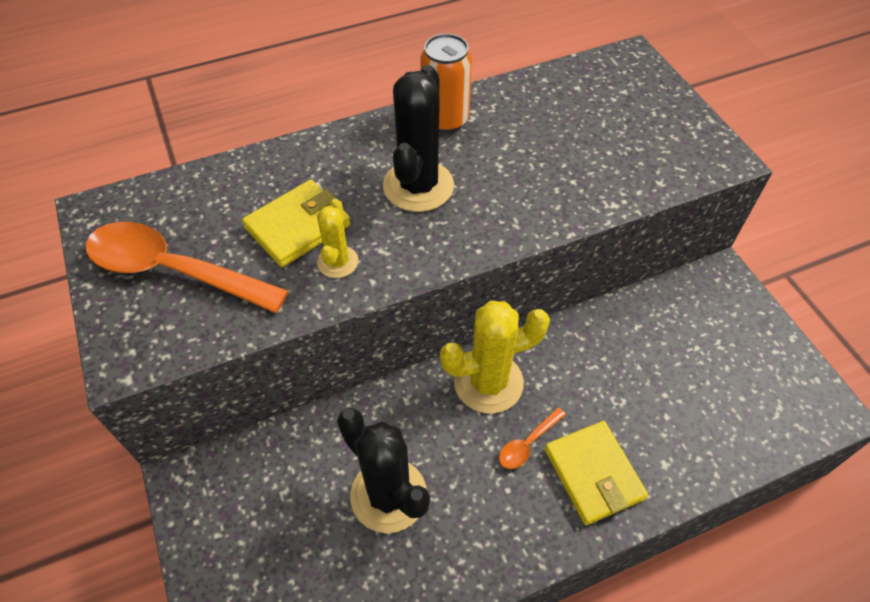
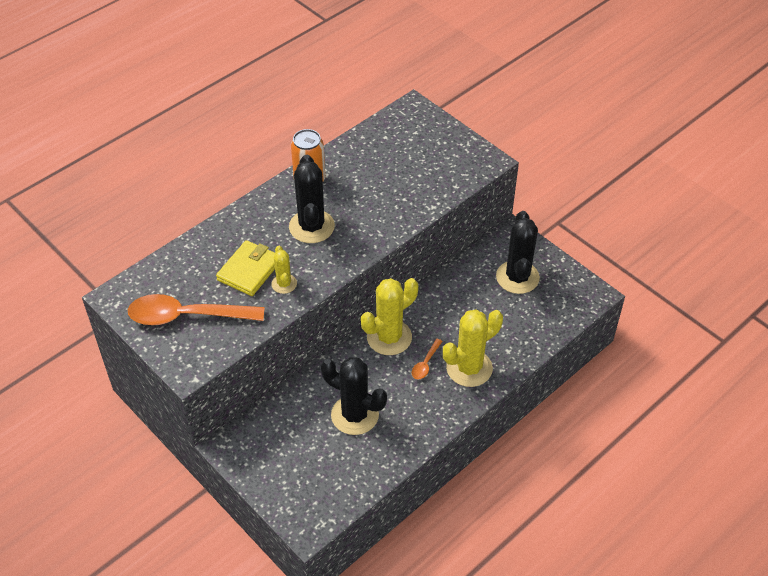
camera: 20 degrees left, 5 degrees down
yellow wallet [545,421,648,525] -> yellow cactus [443,310,503,387]
none -> black cactus [496,211,540,294]

